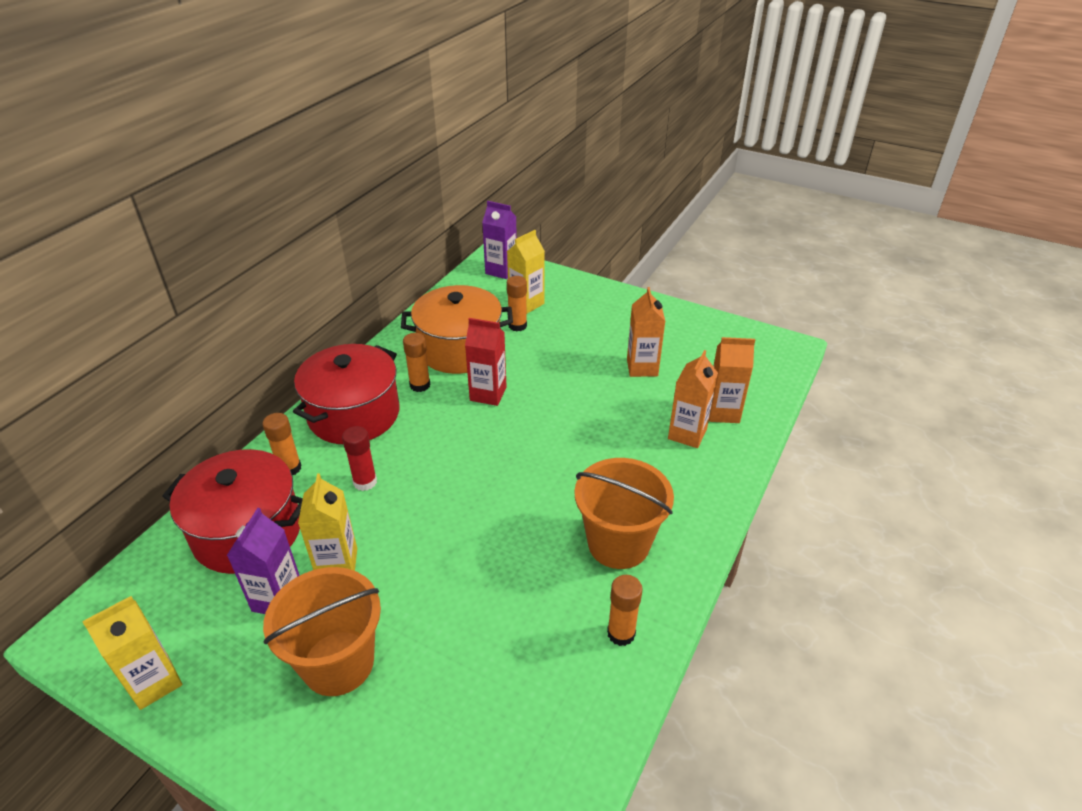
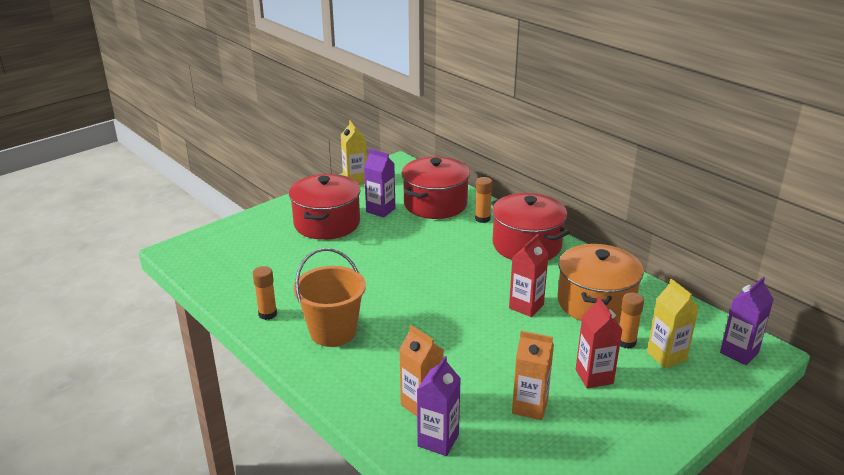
camera: 110 degrees right, 10 degrees down
orange bucket [263,567,381,696] -> red pot [289,174,361,240]
yellow carton [298,473,357,571] -> none
red glue stick [342,426,377,491] -> none
orange glue stick [403,333,430,392] -> none
orange carton [709,337,755,423] -> purple carton [417,356,461,456]
none -> red carton [576,297,623,388]

